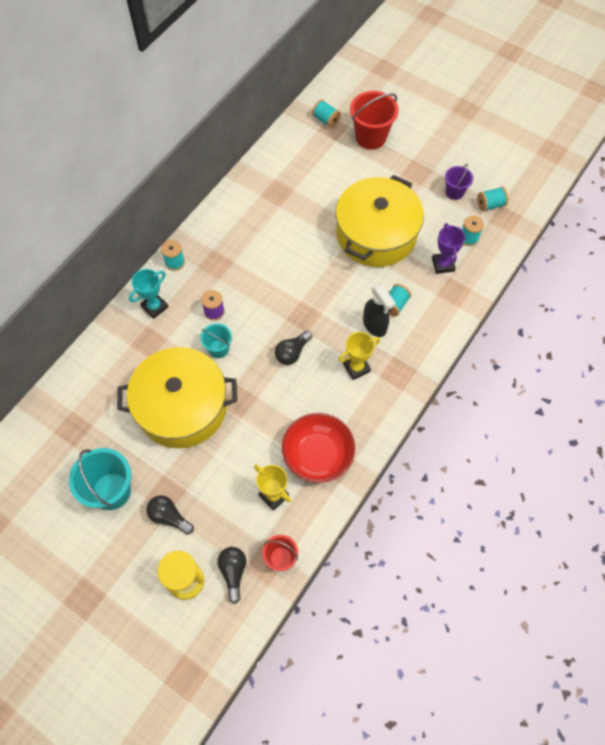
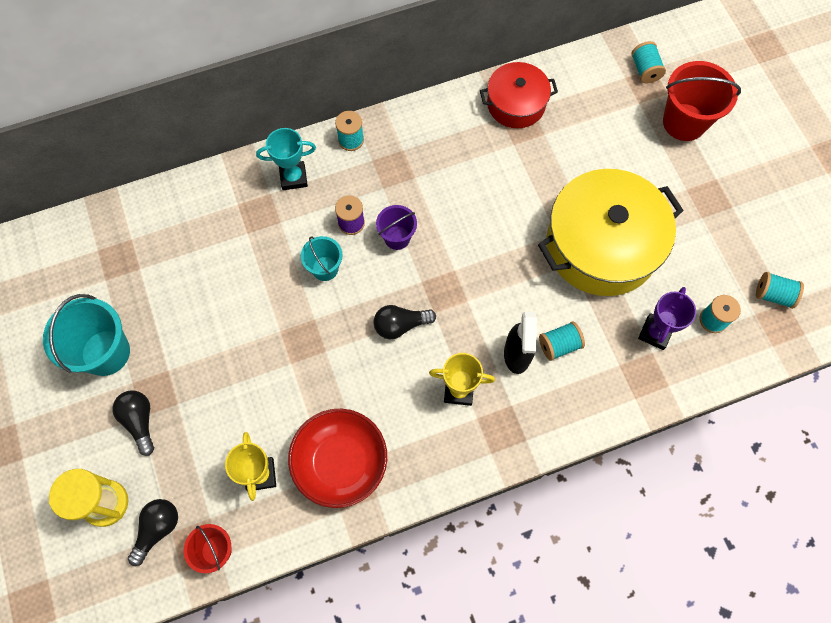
camera: 35 degrees right, 5 degrees up
yellow pot [117,347,237,448] -> none
purple bucket [445,164,473,200] -> purple bucket moved to [376,205,417,250]
none -> red pot [480,62,558,128]

